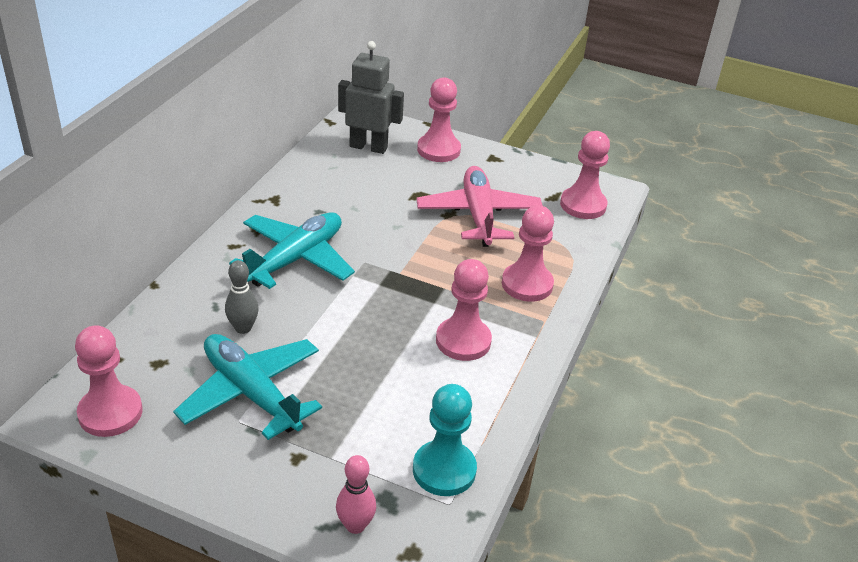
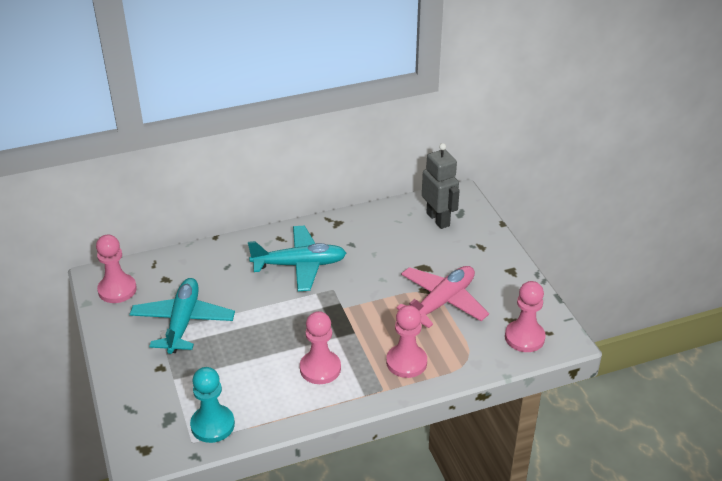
camera: 50 degrees right, 0 degrees up
grey bowling pin [225,260,259,334] -> none
pink bowling pin [336,455,376,534] -> none
pink pawn [417,77,461,162] -> none

